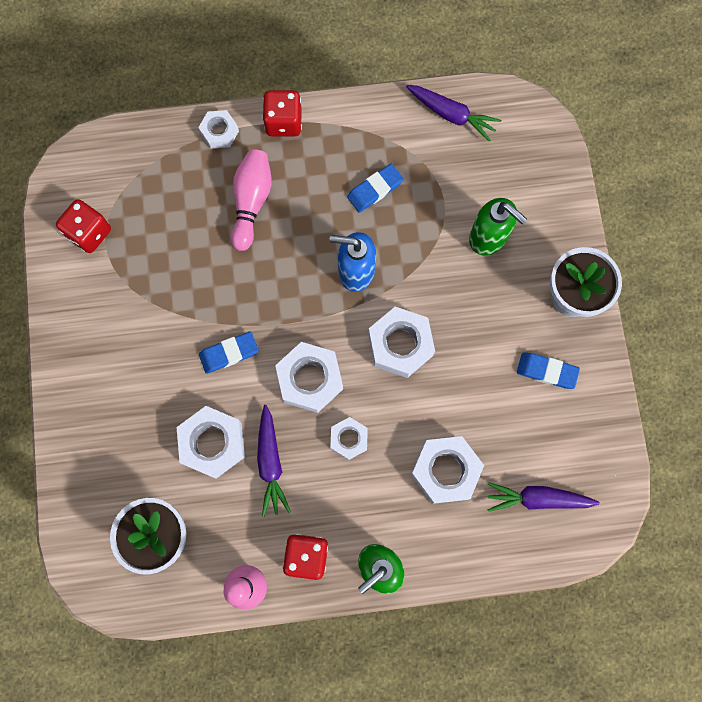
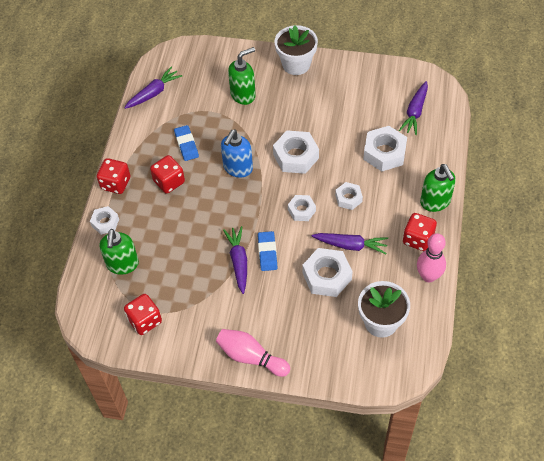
camera: 70 degrees left, 20 degrees down
pink bowling pin [231,149,272,251] -> pink bowling pin moved to [216,329,290,377]
white nut [275,342,343,413] -> white nut [288,195,316,221], size x0.59
blue eraser [517,353,580,389] -> none
none -> green soap dispenser [100,229,139,275]
none -> red dice [150,155,185,194]
none -> purple carrot [223,226,247,294]

